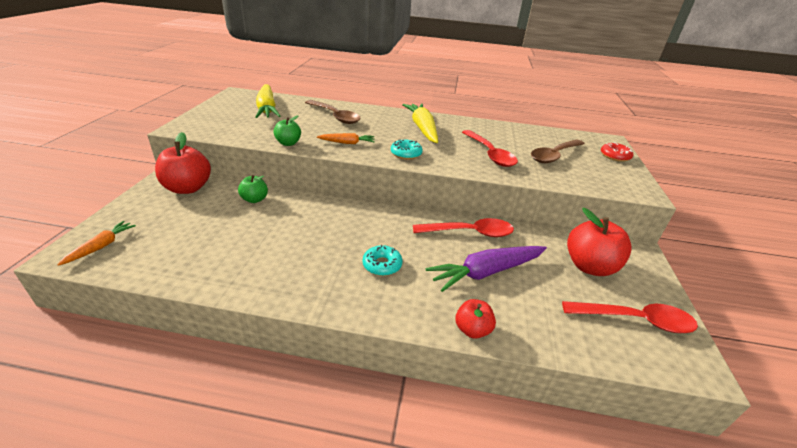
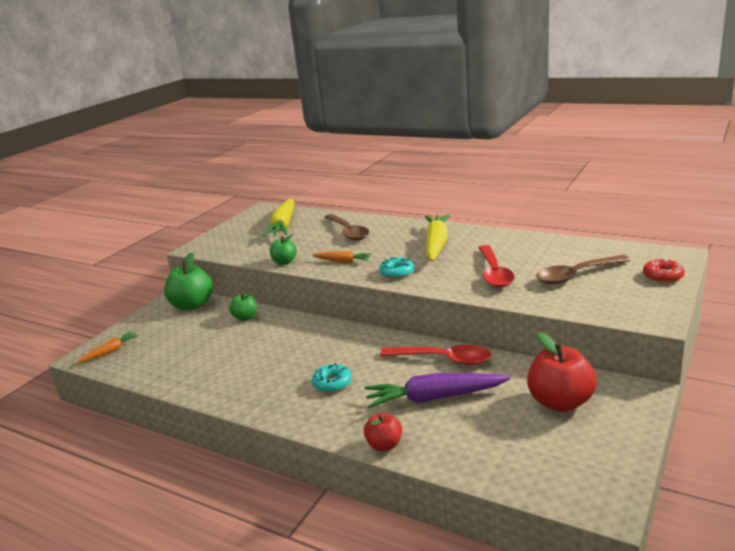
camera: 25 degrees right, 10 degrees down
red apple [155,132,211,194] -> green apple [164,252,213,310]
red spoon [562,301,698,333] -> none

